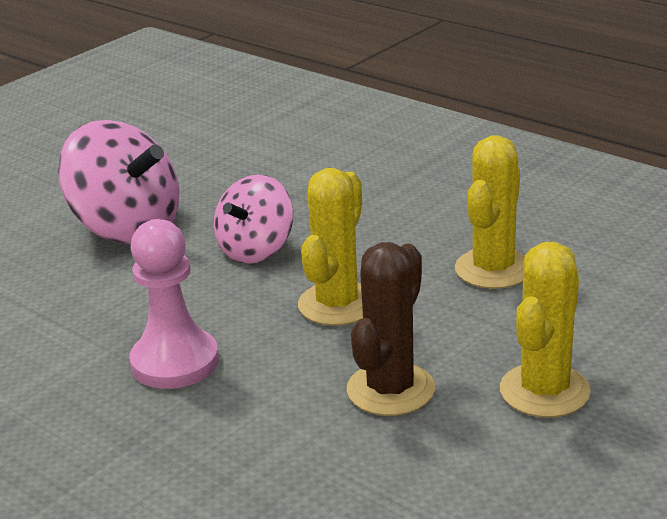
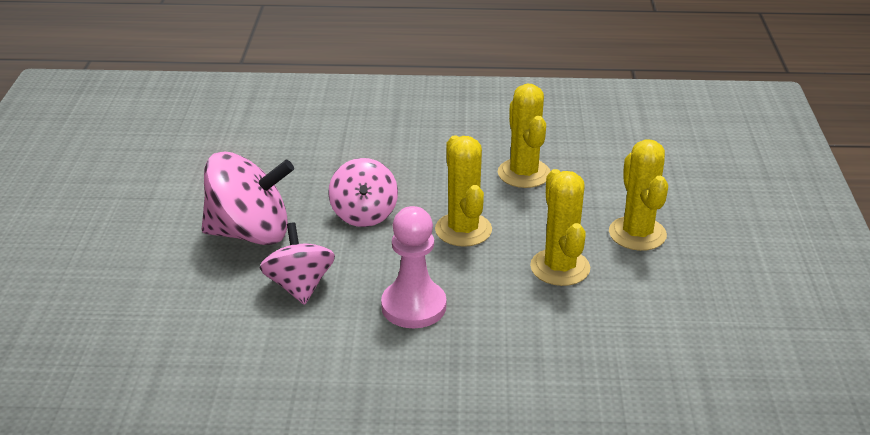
camera: 40 degrees left, 5 degrees up
brown cactus [347,242,435,416] -> yellow cactus [530,169,590,286]
none -> pink spinning top [260,222,335,305]

